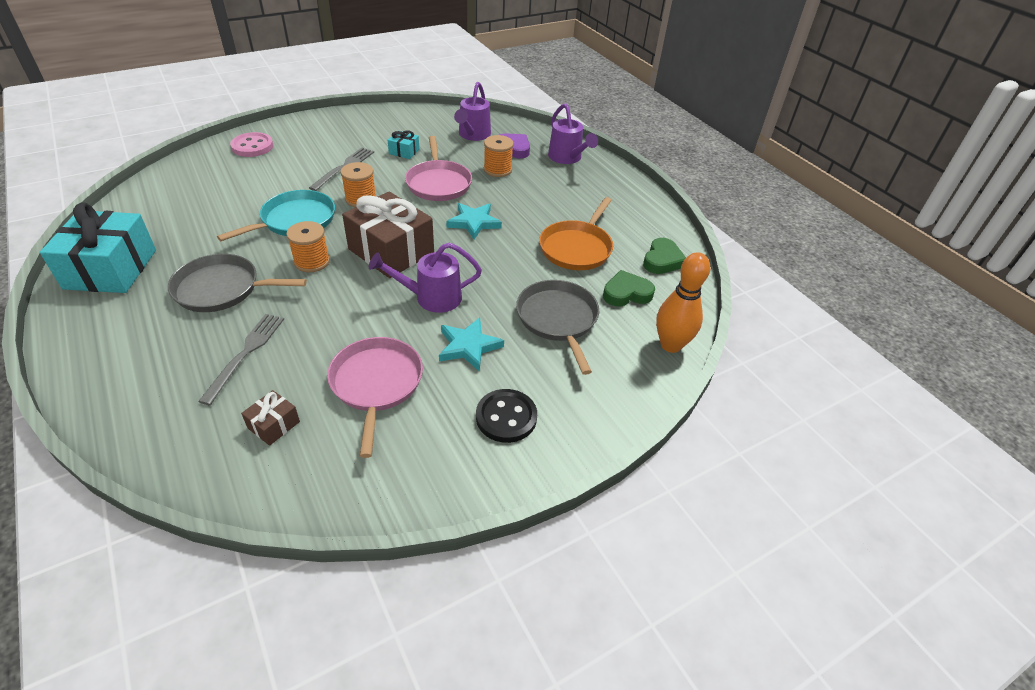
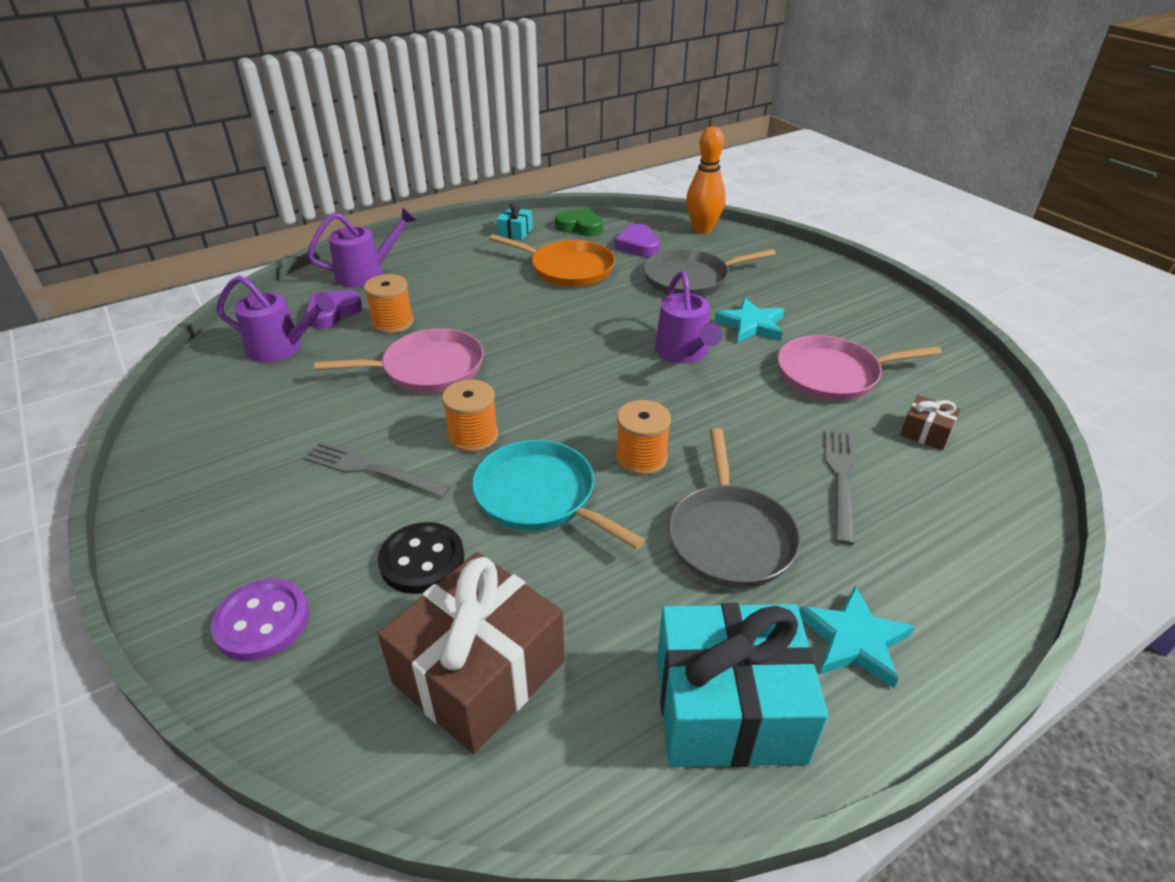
camera: 90 degrees left, 5 degrees down
grey fork [198,314,284,405] -> grey fork turned 90 degrees clockwise [825,429,855,545]
pink button [230,132,273,157] -> purple button [211,579,309,661]
brown gift [342,191,434,278] -> brown gift moved to [378,552,565,754]
turquoise gift [388,130,419,159] -> turquoise gift moved to [497,203,533,240]
turquoise star [446,203,502,239] -> turquoise star moved to [799,585,915,688]
black button [476,389,537,443] -> black button moved to [378,522,464,594]
green heart [603,270,655,306] -> purple heart [615,224,660,257]

